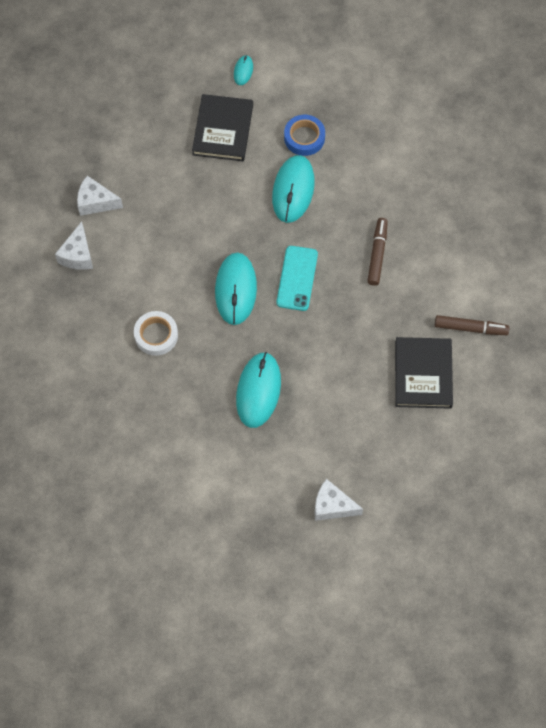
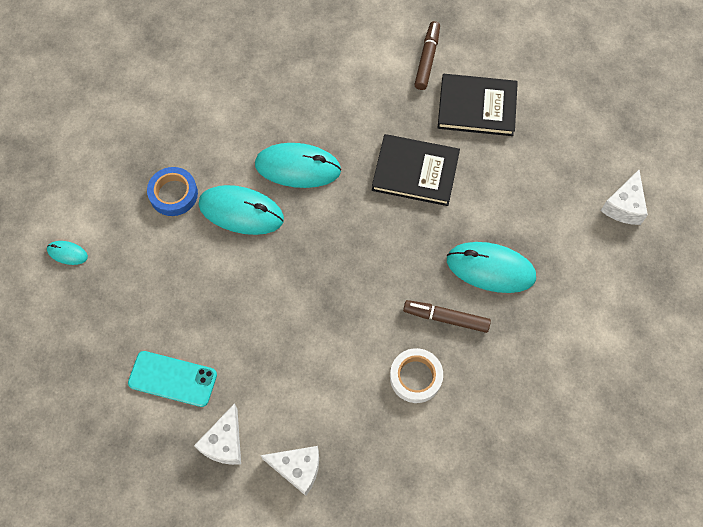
camera: 85 degrees left, 0 degrees up
black book [192,94,253,161] -> black book moved to [372,134,460,206]
turquoise mouse [215,252,257,325] -> turquoise mouse moved to [255,143,341,188]
turquoise phone [277,246,318,311] -> turquoise phone moved to [128,351,217,407]
brown marker [367,218,388,286] -> brown marker moved to [403,300,491,333]

